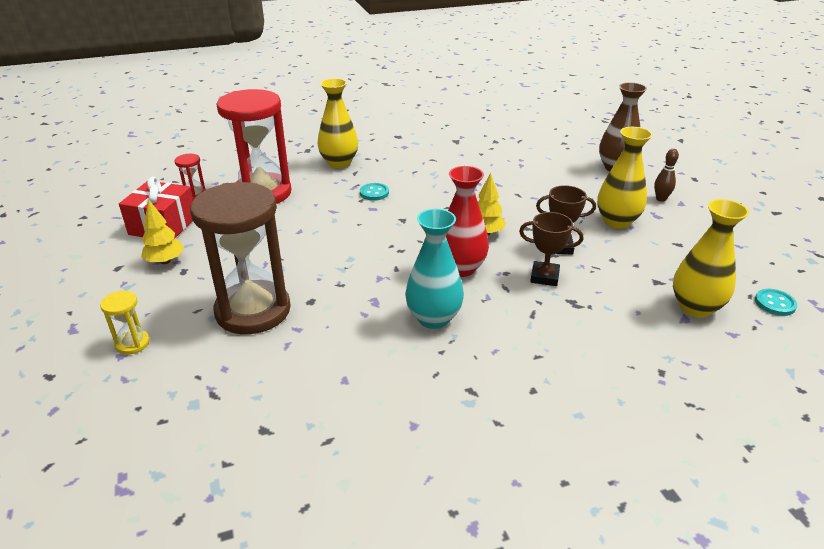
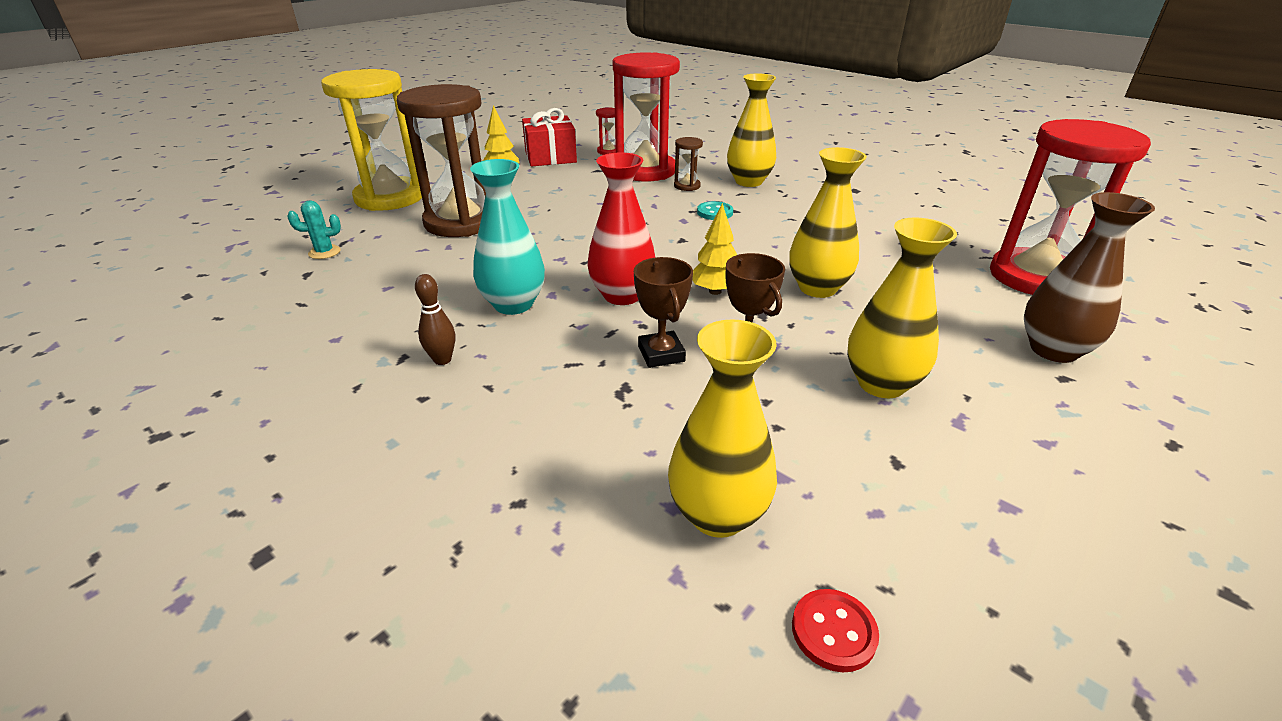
camera: 60 degrees right, 0 degrees up
yellow hourglass [100,291,150,355] -> yellow hourglass [321,69,422,211], size x2.43
brown bowling pin [654,149,679,202] -> brown bowling pin moved to [415,274,455,365]
turquoise button [755,289,797,316] -> red button [792,589,879,672]
none -> turquoise cactus [287,201,341,259]
none -> brown hourglass [674,137,703,191]
none -> yellow vase [789,147,867,298]
none -> red hourglass [990,119,1151,295]

